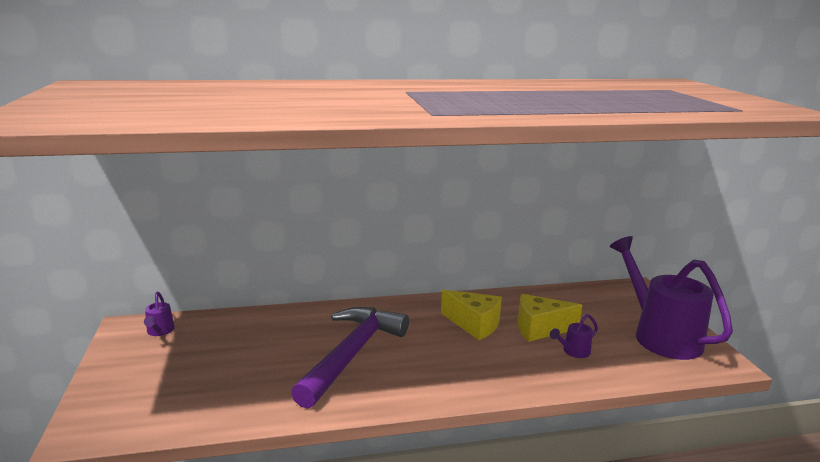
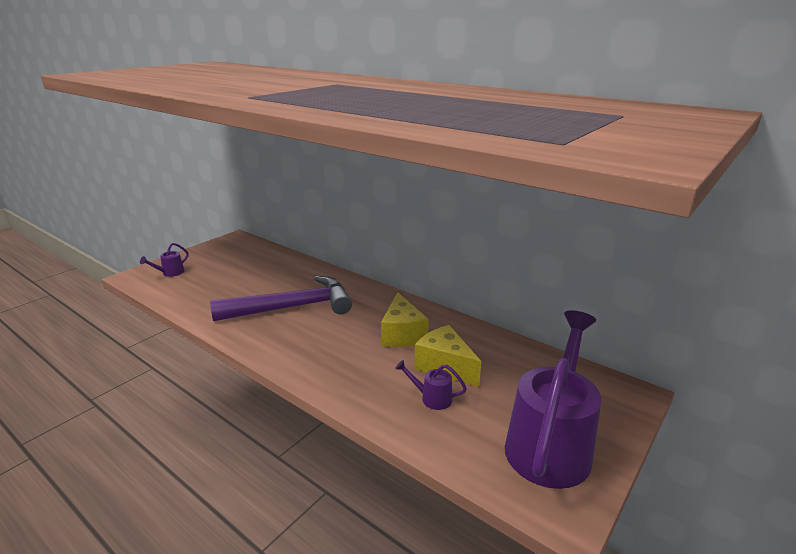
camera: 50 degrees right, 5 degrees up
purple watering can [144,292,175,336] -> purple watering can moved to [140,243,189,277]

